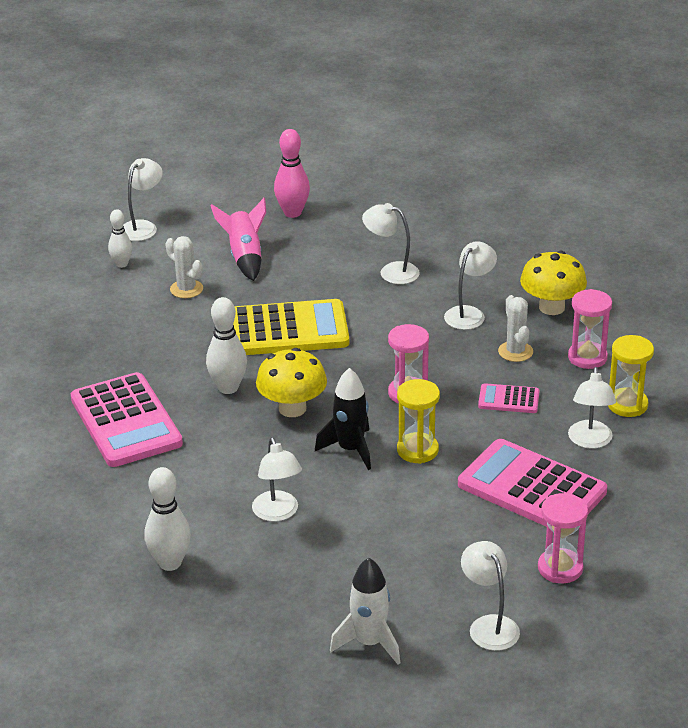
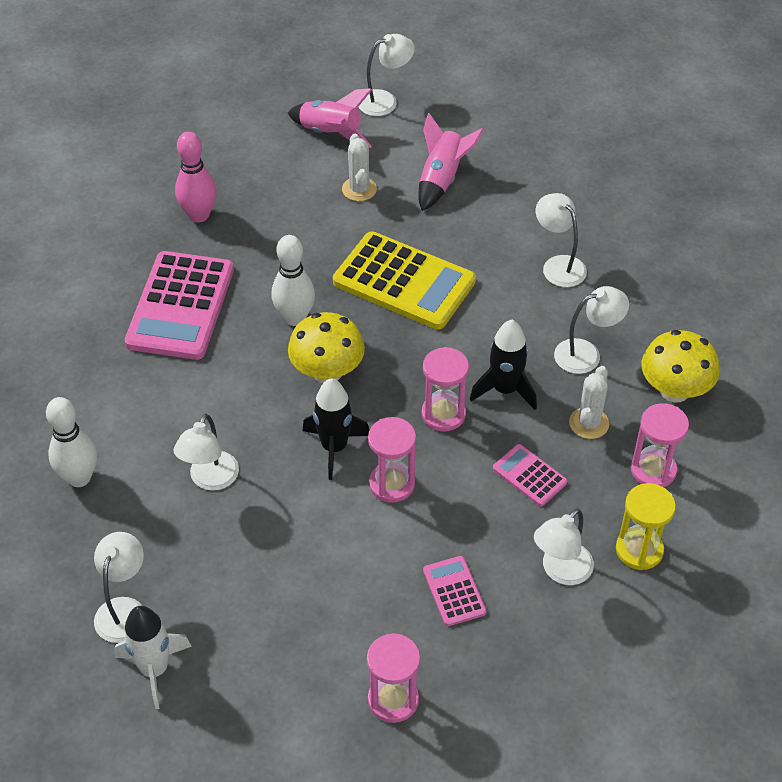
camera: 35 degrees right, 15 degrees up
white bowling pin [108,209,132,268] -> pink rocket [288,88,372,148]
pink bowling pin [274,129,310,218] -> pink bowling pin moved to [175,132,216,223]
yellow hourglass [397,379,440,464] -> pink hourglass [368,417,416,503]
pink calculator [458,439,607,527] -> pink calculator [423,556,486,626], size x0.48
white lamp [461,541,520,651] -> white lamp moved to [94,532,144,643]
none -> black rocket [470,320,537,410]

